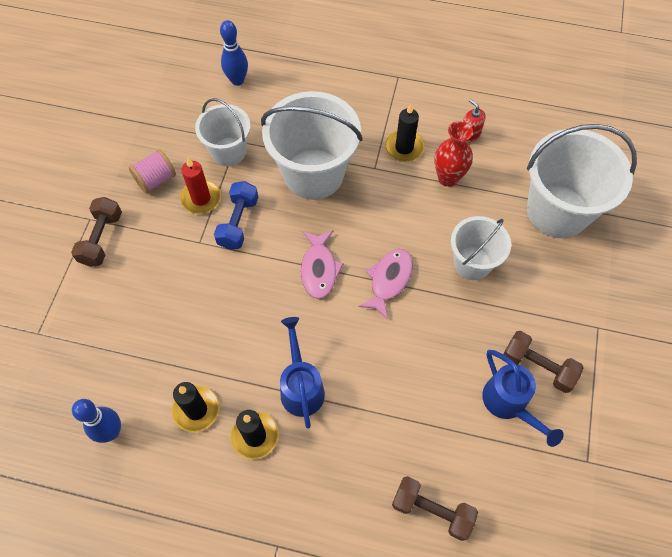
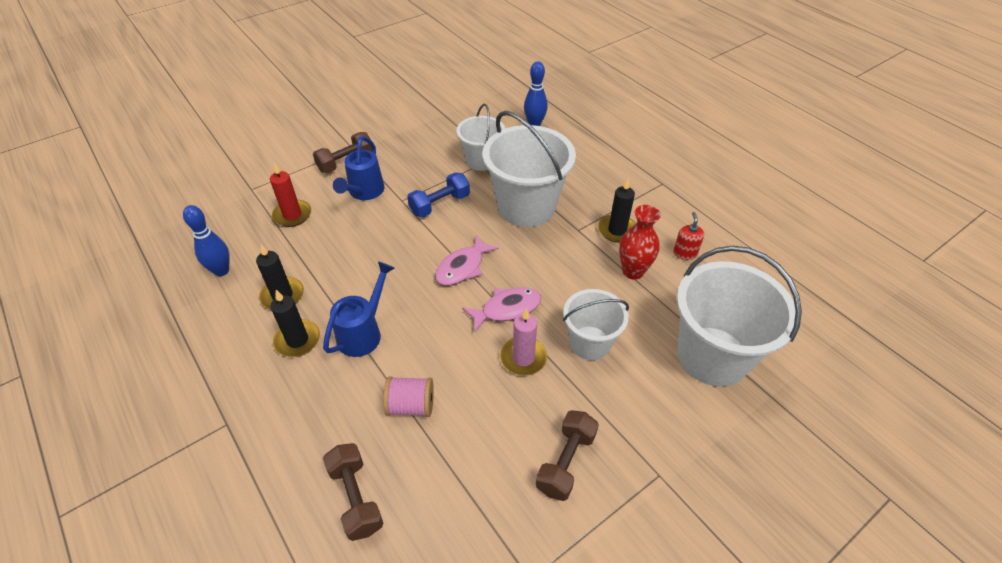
camera: 40 degrees right, 15 degrees down
pink spool [129,149,176,194] -> pink spool moved to [383,377,434,417]
red candle [180,158,221,214] -> red candle moved to [270,163,311,227]
blue watering can [482,350,564,447] -> blue watering can moved to [333,136,385,200]
brown dumbbell [503,331,584,393] -> brown dumbbell turned 45 degrees clockwise [536,410,599,501]
none -> pink candle [500,308,547,376]

